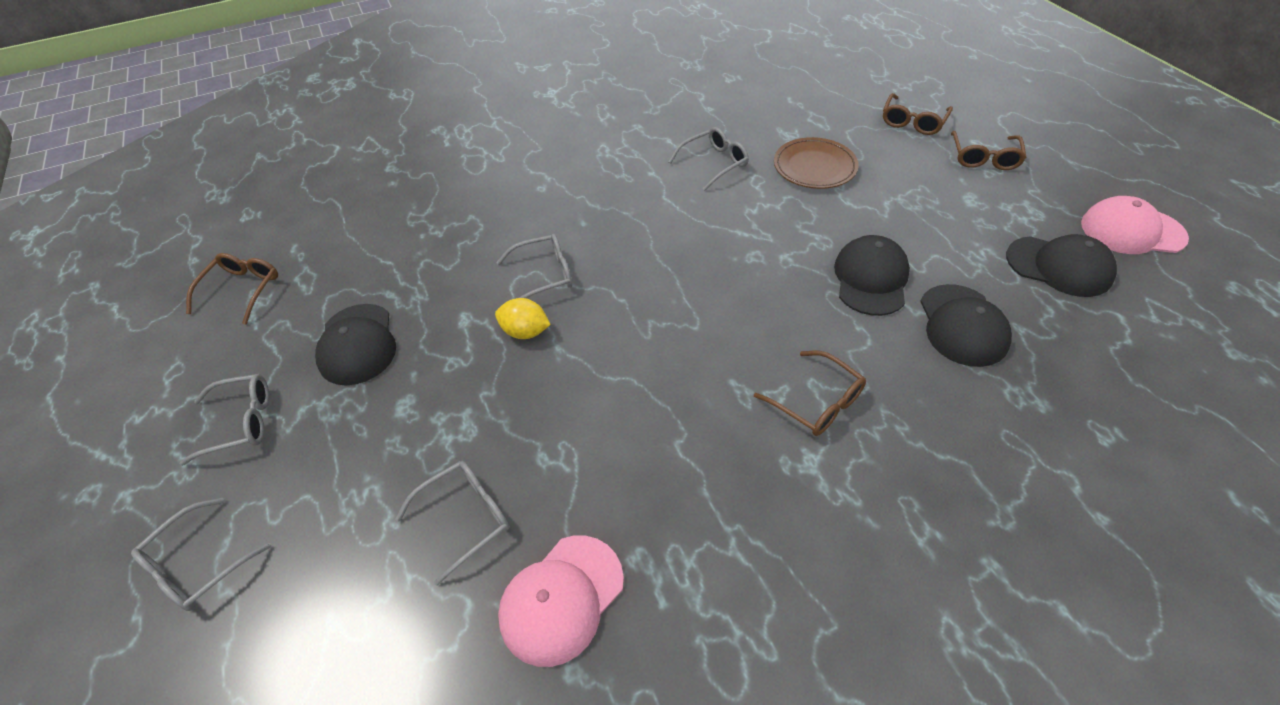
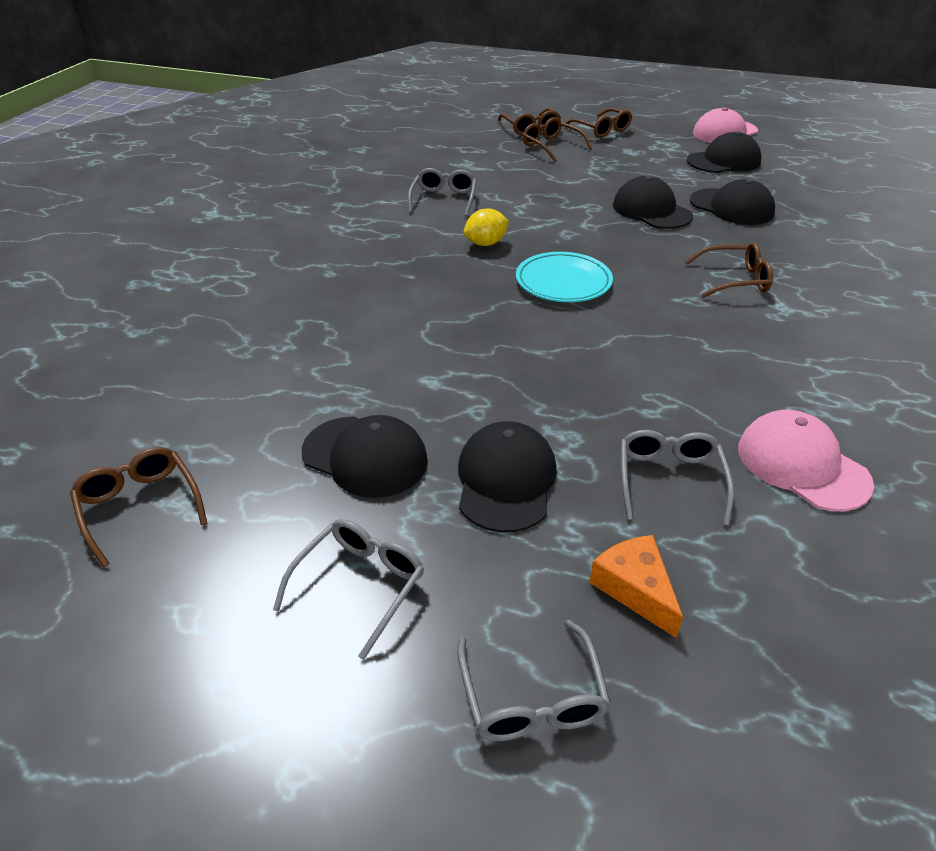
camera: 50 degrees left, 10 degrees down
yellow lemon [495,298,551,339] -> yellow lemon moved to [464,209,509,246]
grey glasses [496,234,572,298] -> none
pink cap [498,535,624,667] -> pink cap turned 150 degrees clockwise [738,410,874,511]
brown plate [774,137,859,189] -> none
none -> black cap [458,421,557,533]
none -> turquoise plate [516,252,613,302]
none -> brown glasses [522,117,592,162]
none -> orange cheese [589,535,683,638]

